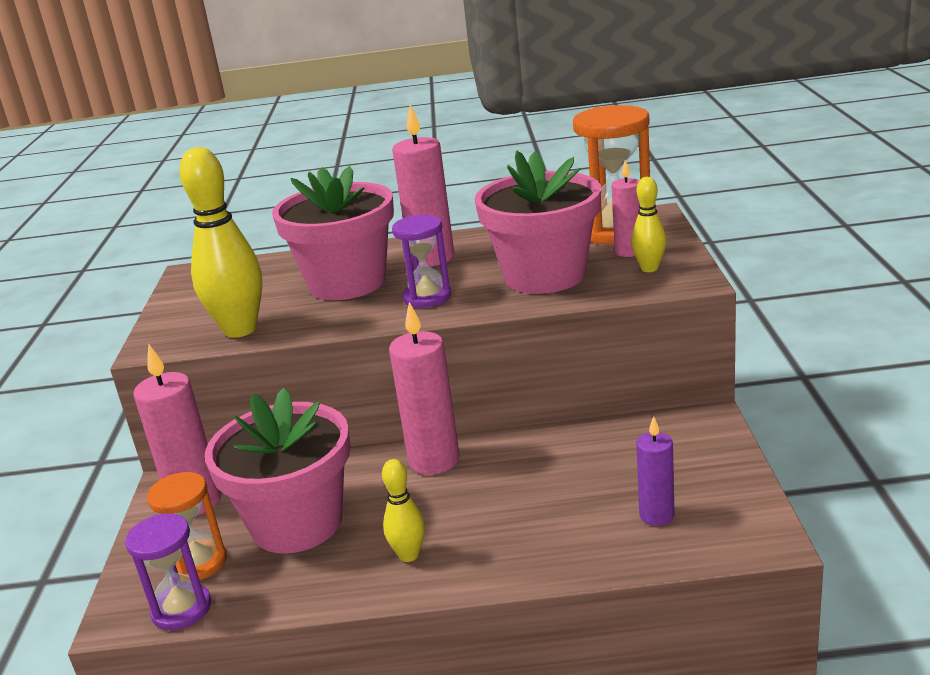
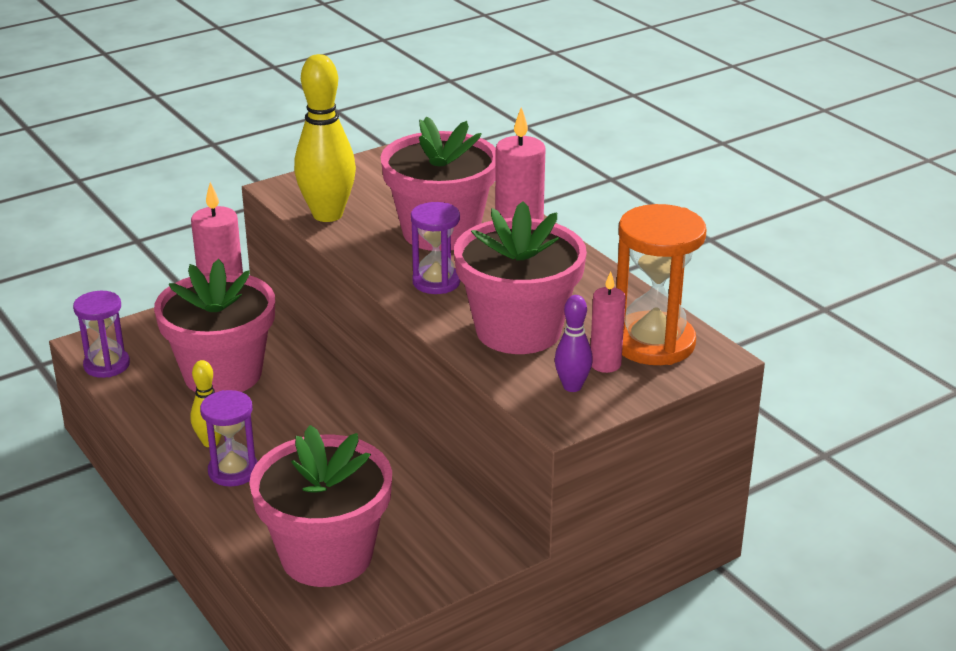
camera: 55 degrees right, 5 degrees up
orange hourglass [147,472,227,580] -> none
pink candle [389,302,460,475] -> none
yellow bowling pin [631,177,666,272] -> purple bowling pin [555,295,593,392]
purple candle [636,416,675,526] -> pink flower pot [249,425,392,587]
none -> purple hourglass [200,390,258,487]

